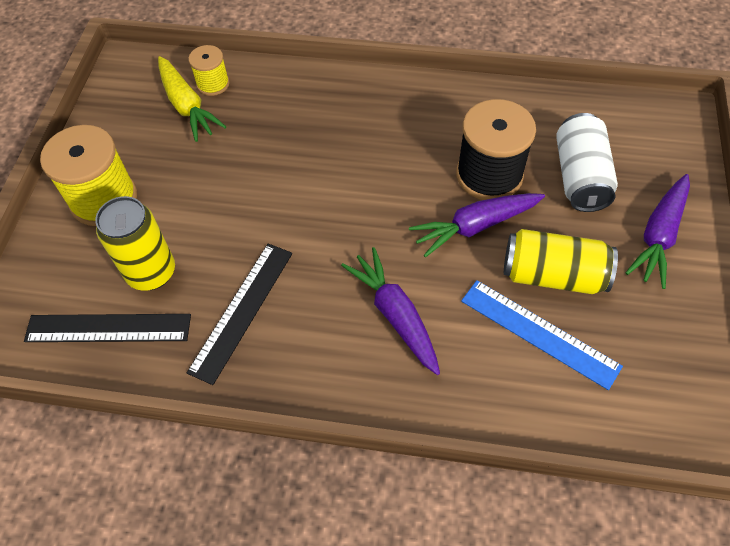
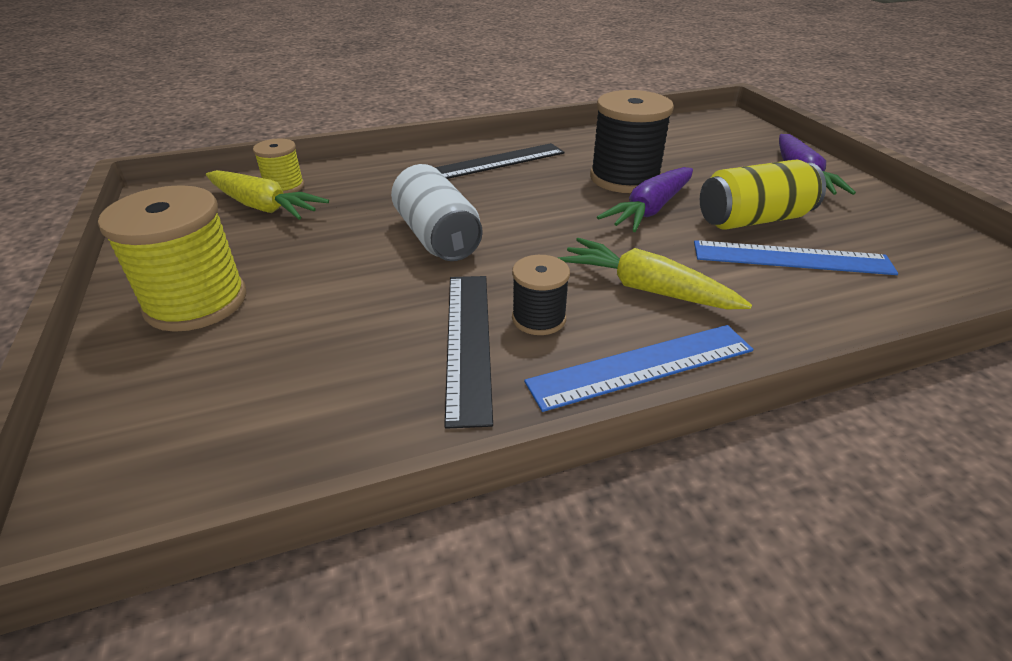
camera: 30 degrees left, 20 degrees down
black ruler [24,314,191,342] -> black ruler moved to [435,143,564,179]
yellow can [95,196,175,291] -> none
purple carrot [341,247,440,375] -> yellow carrot [558,238,752,309]
white can [556,113,618,212] -> white can moved to [391,164,482,261]
none -> black spool [512,255,570,335]
none -> blue ruler [524,325,754,412]

